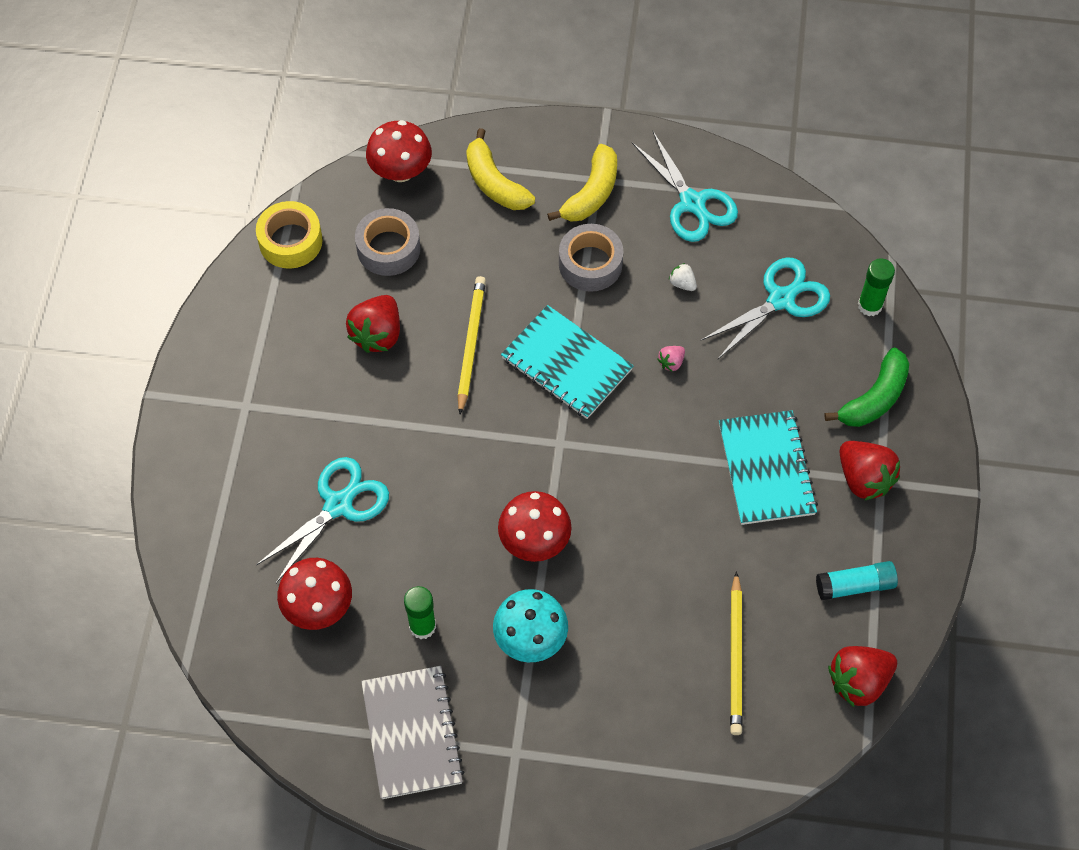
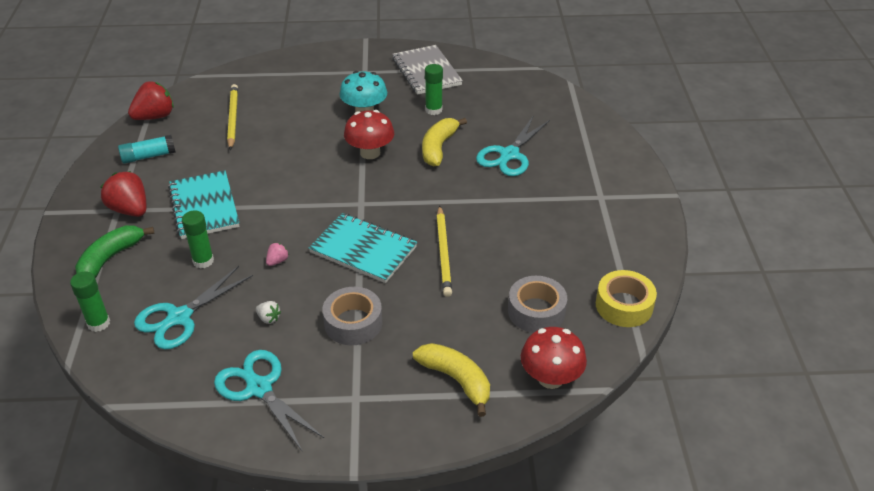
camera: 170 degrees right, 20 degrees down
red mushroom [277,558,352,630] -> none
red strawberry [346,295,400,353] -> none
yellow banana [547,144,617,222] -> yellow banana moved to [422,118,467,166]
none -> green glue stick [182,211,214,269]

